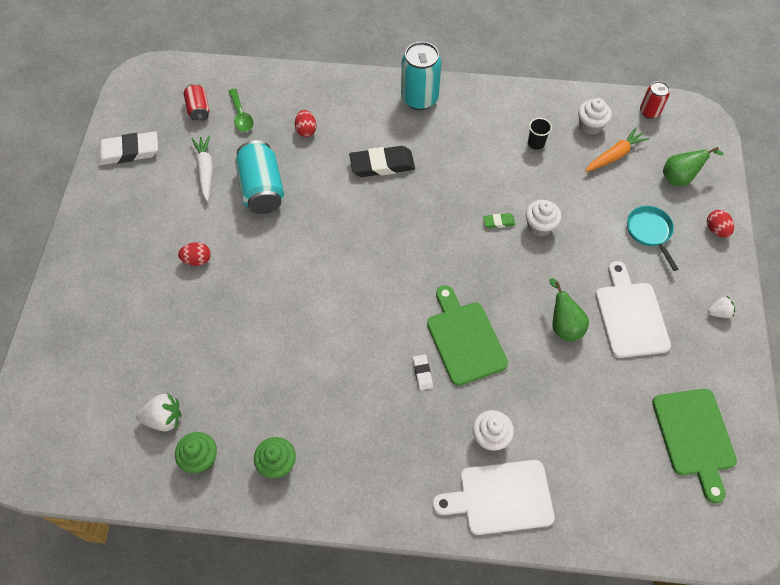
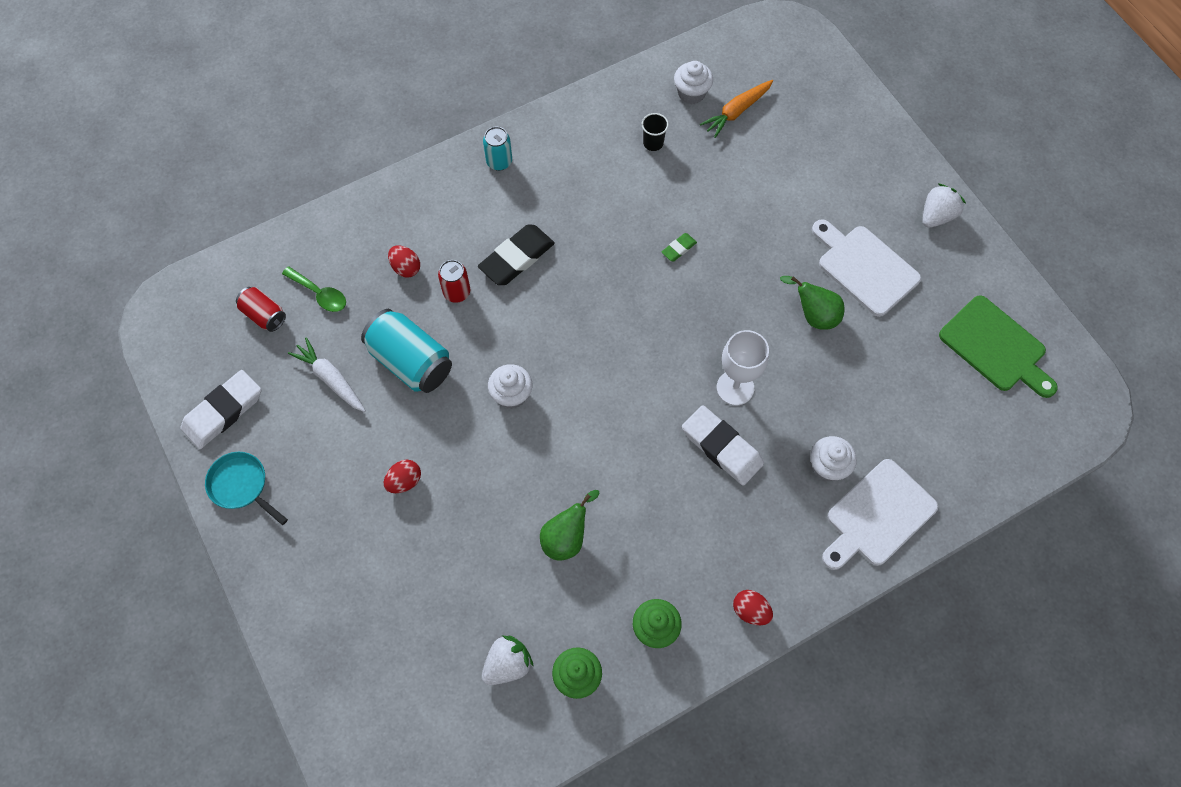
camera: 35 degrees left, 5 degrees up
turquoise can [401,42,442,110] -> turquoise can [483,127,512,171], size x0.56
white eraser [413,354,433,390] -> white eraser [682,405,764,485], size x2.09
green cutting board [427,285,508,386] -> white goblet [717,330,769,405]
white cupcake [526,200,561,236] -> white cupcake moved to [488,364,532,409]
orange carrot [585,127,649,172] -> orange carrot turned 150 degrees counterclockwise [700,80,773,138]
turquoise pan [627,206,678,271] -> turquoise pan moved to [205,452,288,525]
red can [640,81,670,119] -> red can moved to [438,260,470,303]
green pear [663,147,724,186] -> green pear moved to [540,490,600,560]
red egg [707,210,734,238] -> red egg moved to [733,590,773,625]
white strawberry [708,296,735,318] -> white strawberry [923,184,966,228], size x1.60

